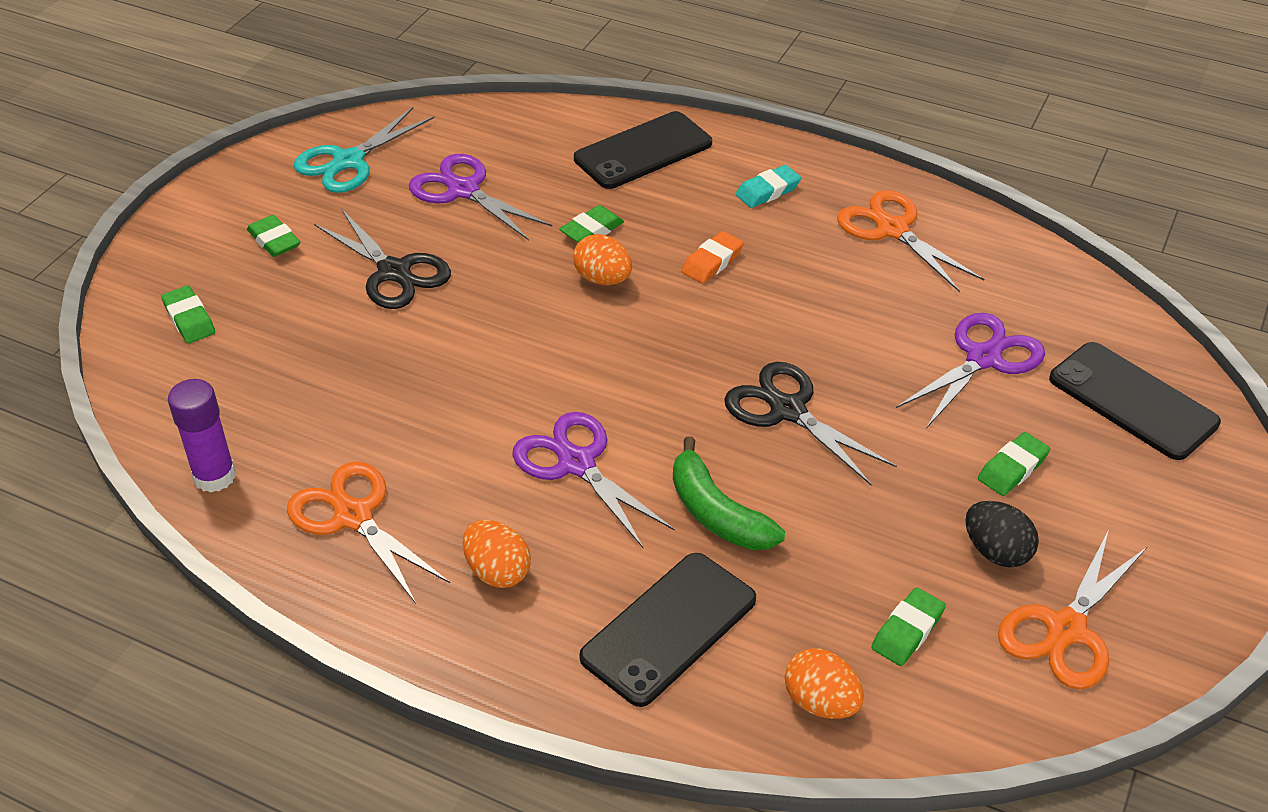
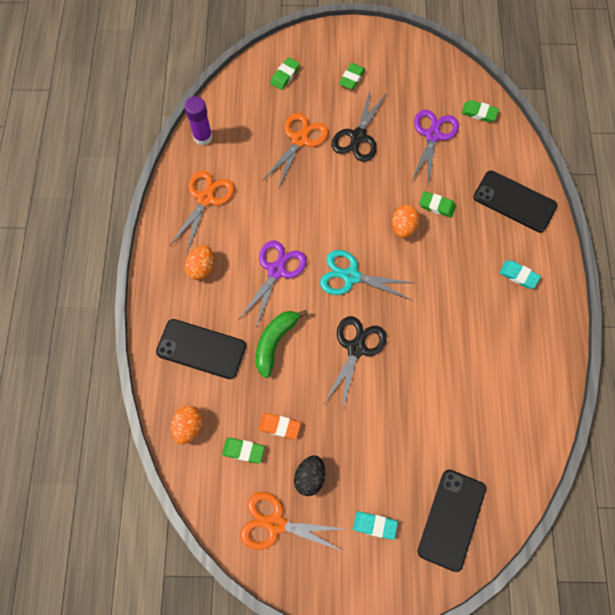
camera: 65 degrees right, 25 degrees up
turquoise scissors [294,107,435,193] -> turquoise scissors moved to [320,250,414,300]
orange eraser [682,231,744,284] -> orange eraser moved to [259,413,301,439]
orange scissors [837,190,984,292] -> orange scissors moved to [263,113,329,187]
purple scissors [896,313,1045,429] -> none
green eraser [978,432,1050,496] -> green eraser moved to [461,100,499,122]
none -> turquoise eraser [353,511,398,540]

